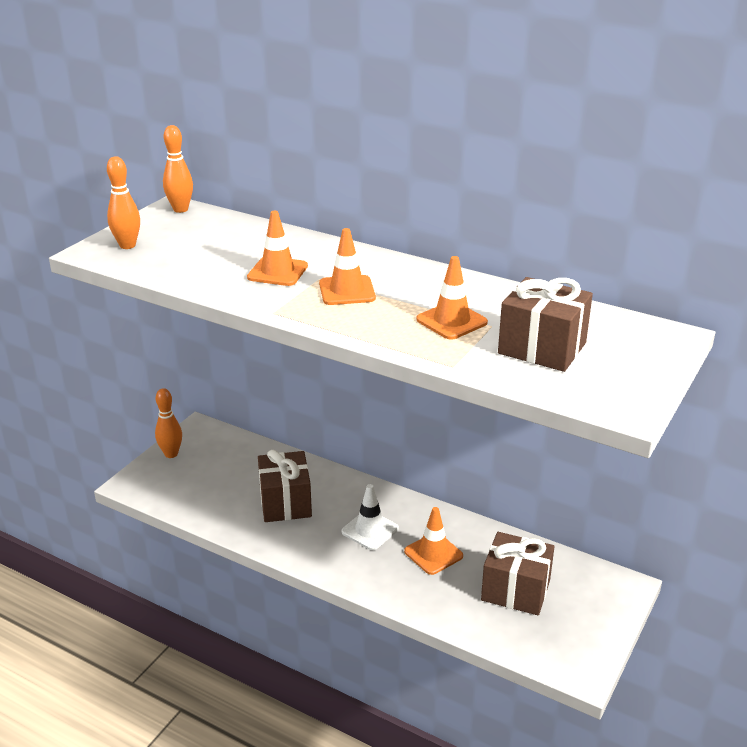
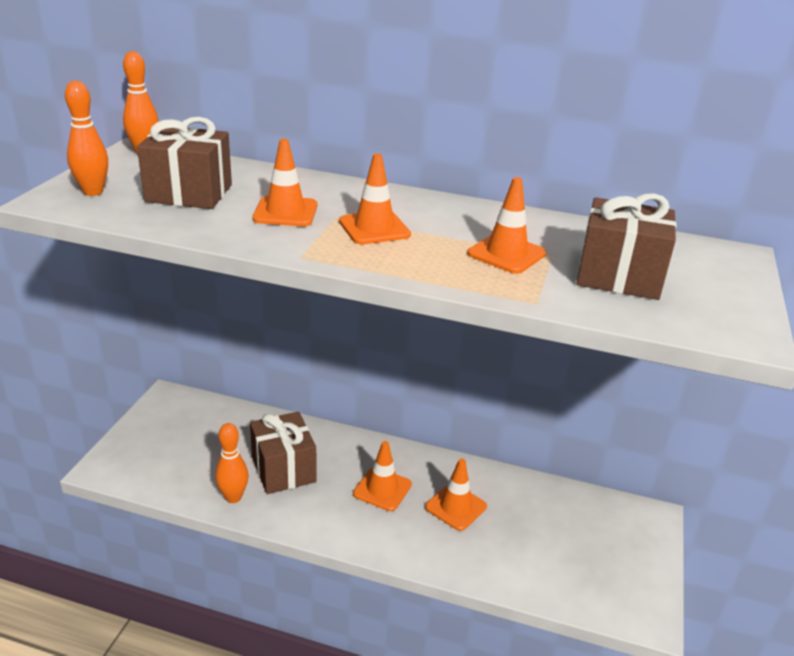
camera: 15 degrees left, 0 degrees up
orange bowling pin [155,388,182,458] -> orange bowling pin moved to [215,423,248,503]
white traffic cone [342,484,399,550] -> orange traffic cone [353,441,412,511]
brown gift [481,532,555,615] -> brown gift moved to [137,117,232,209]

